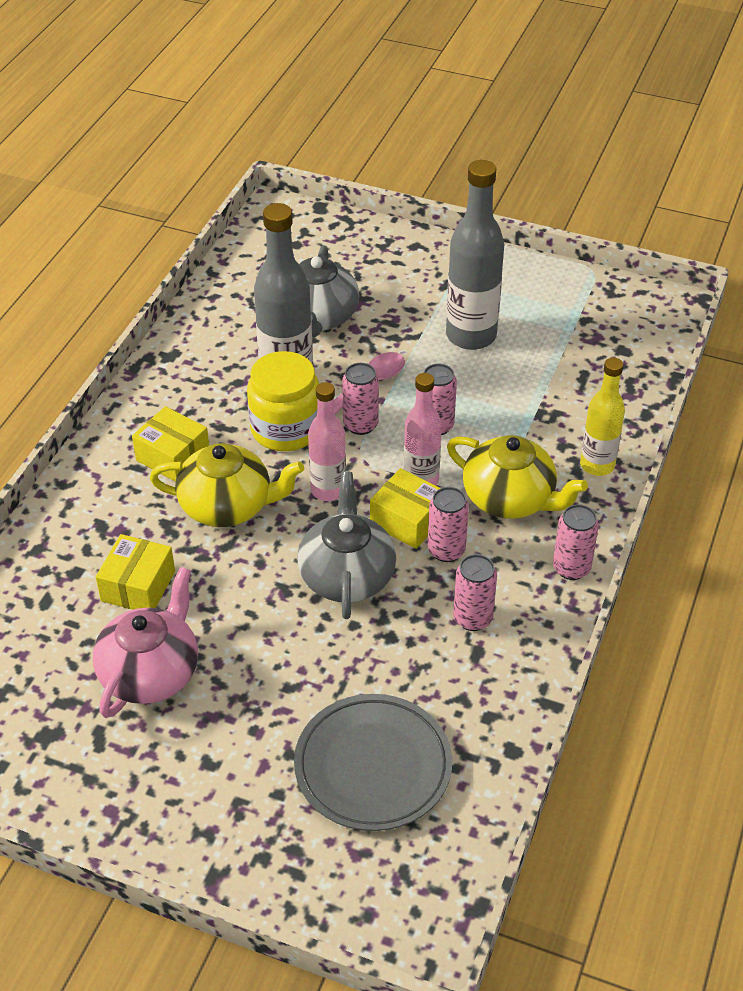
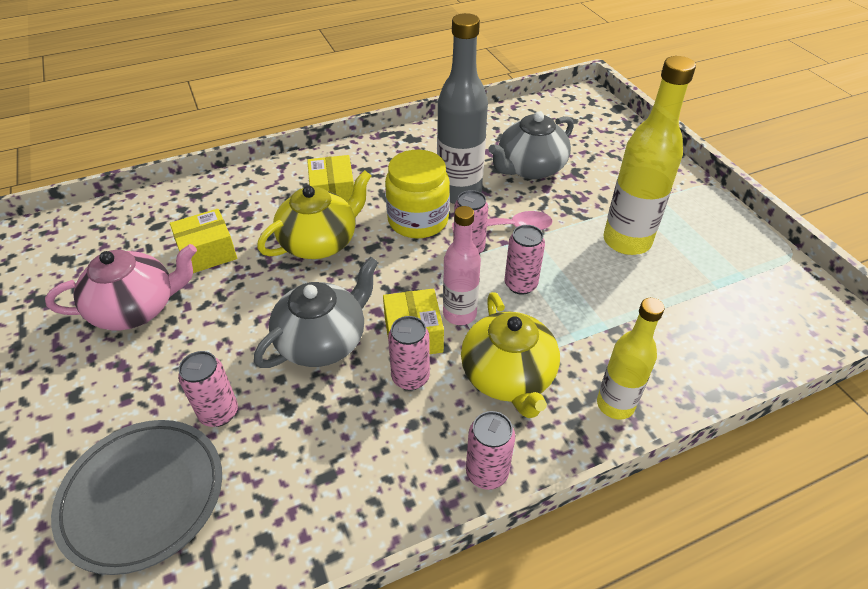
camera: 45 degrees right, 0 degrees up
yellow teapot [150,443,304,527] -> yellow teapot turned 90 degrees counterclockwise [257,170,371,259]
pink bottle [308,382,346,501] -> none
grey bottle [446,160,504,350] -> yellow bottle [603,56,696,255]
pink can [453,554,497,631] -> pink can moved to [178,351,238,427]

